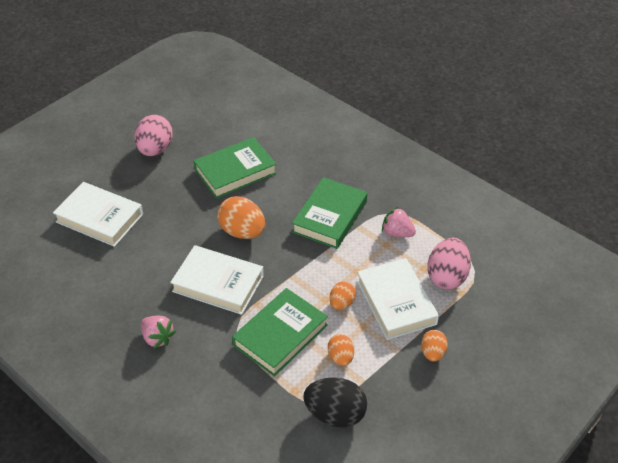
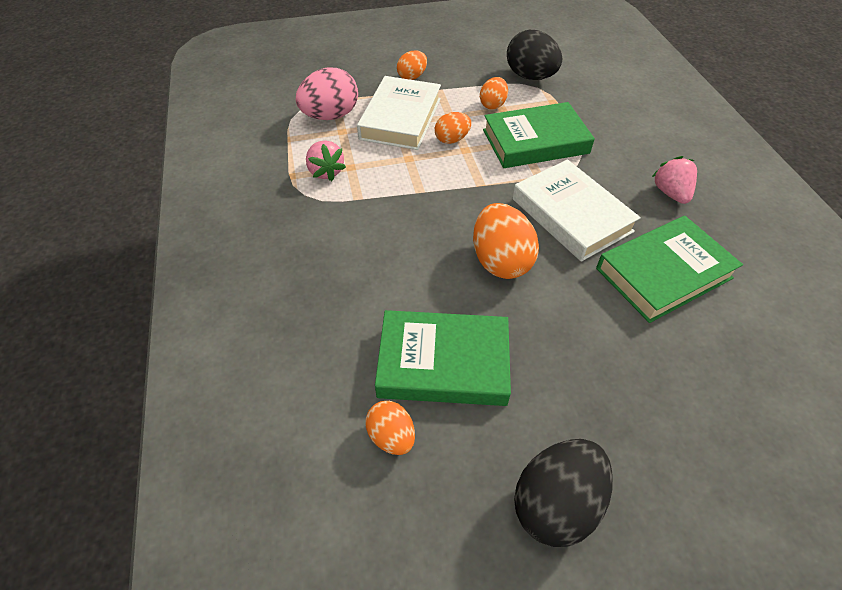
camera: 145 degrees left, 5 degrees up
white book [53,182,143,247] -> none
pink egg [134,115,173,156] -> black egg [514,439,613,547]
green book [292,177,367,249] -> green book moved to [596,216,743,323]
none -> orange egg [365,401,415,455]

